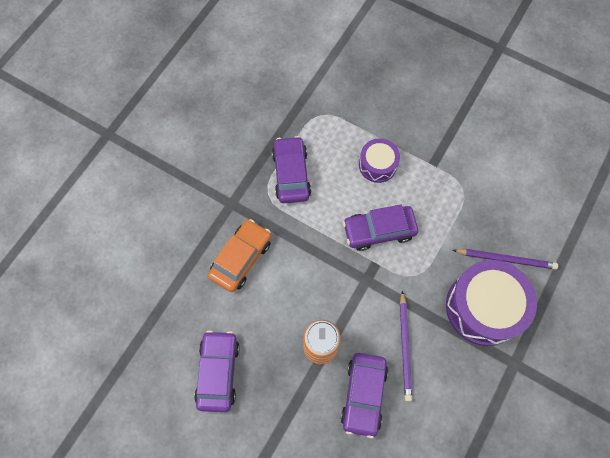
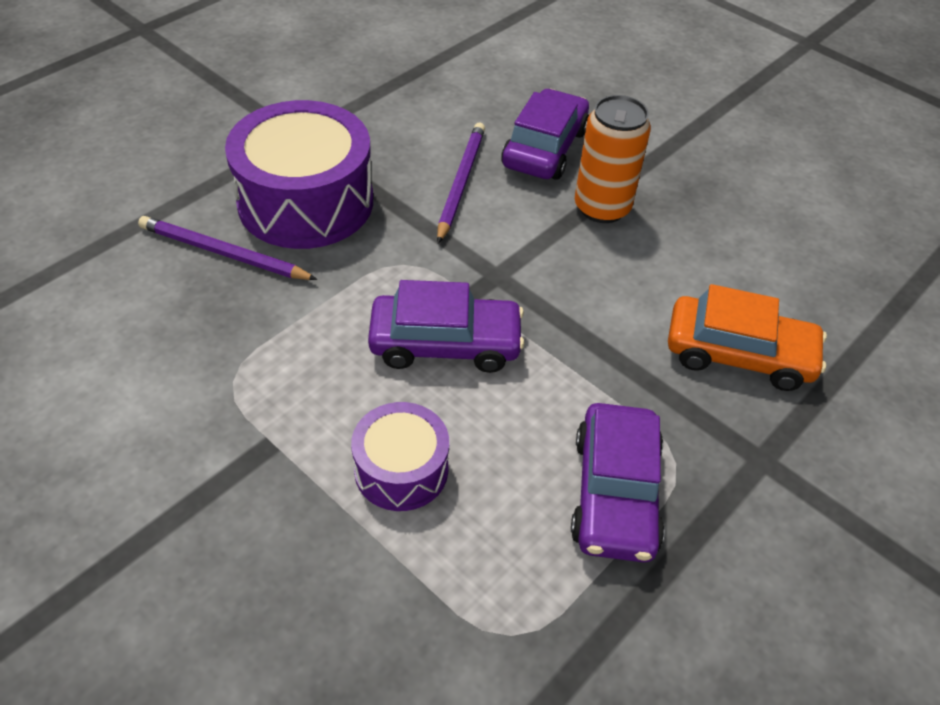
camera: 170 degrees left, 20 degrees down
purple car [194,331,240,412] -> none
orange car [208,219,271,292] -> orange car turned 120 degrees counterclockwise [668,284,827,391]

